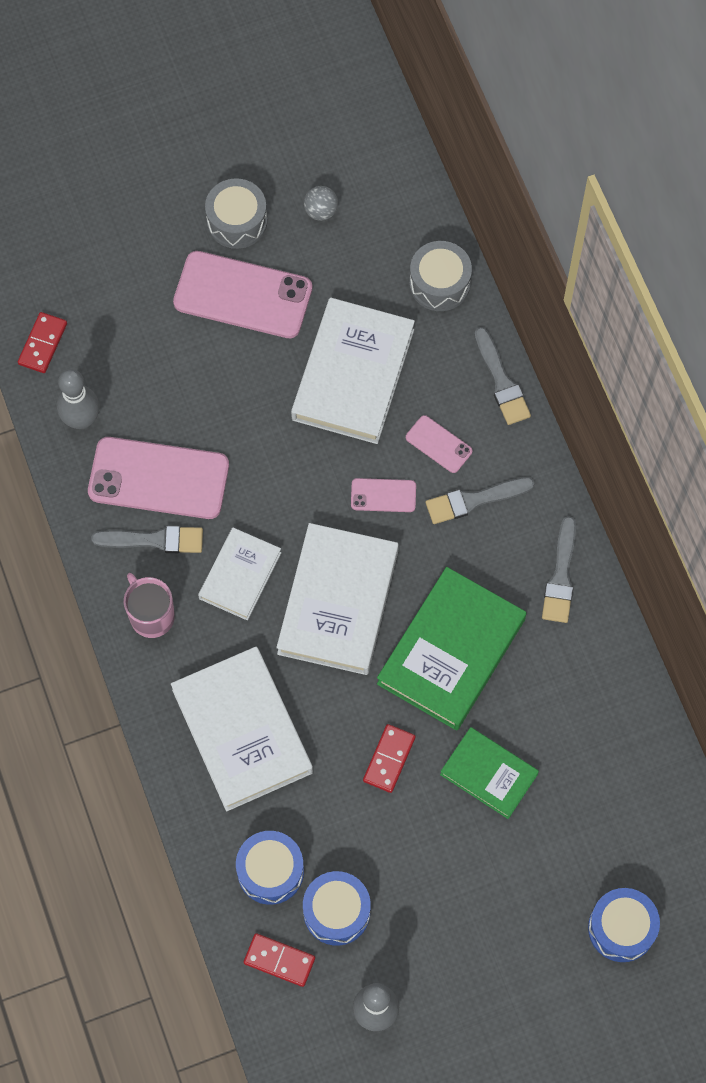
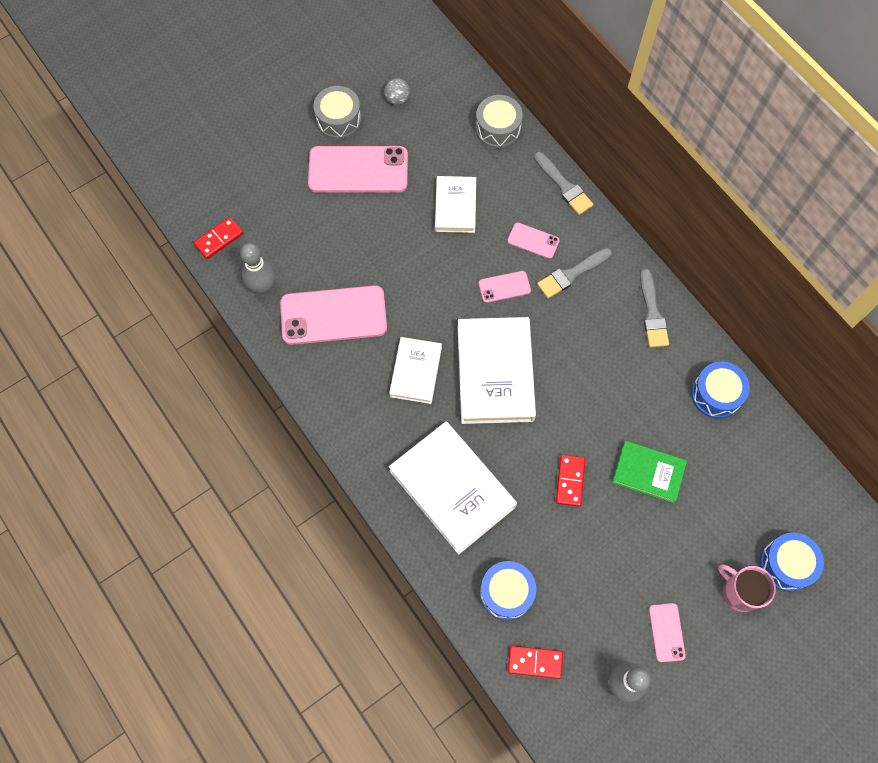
camera: 15 degrees left, 0 degrees up
red domino [18,312,67,373] -> red domino turned 45 degrees clockwise [193,217,243,259]
grey brush [91,526,203,553] -> none
pink mug [124,573,175,638] -> pink mug moved to [718,564,776,612]
white book [291,297,415,444] -> white book [435,176,476,233], size x0.59
blue drum [303,871,371,946] -> blue drum moved to [691,361,750,419]
green book [377,567,526,730] -> none
none -> pink phone [649,603,686,662]

